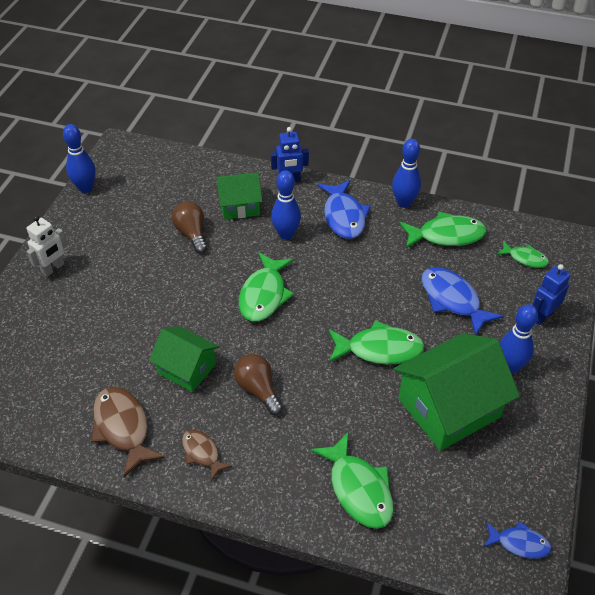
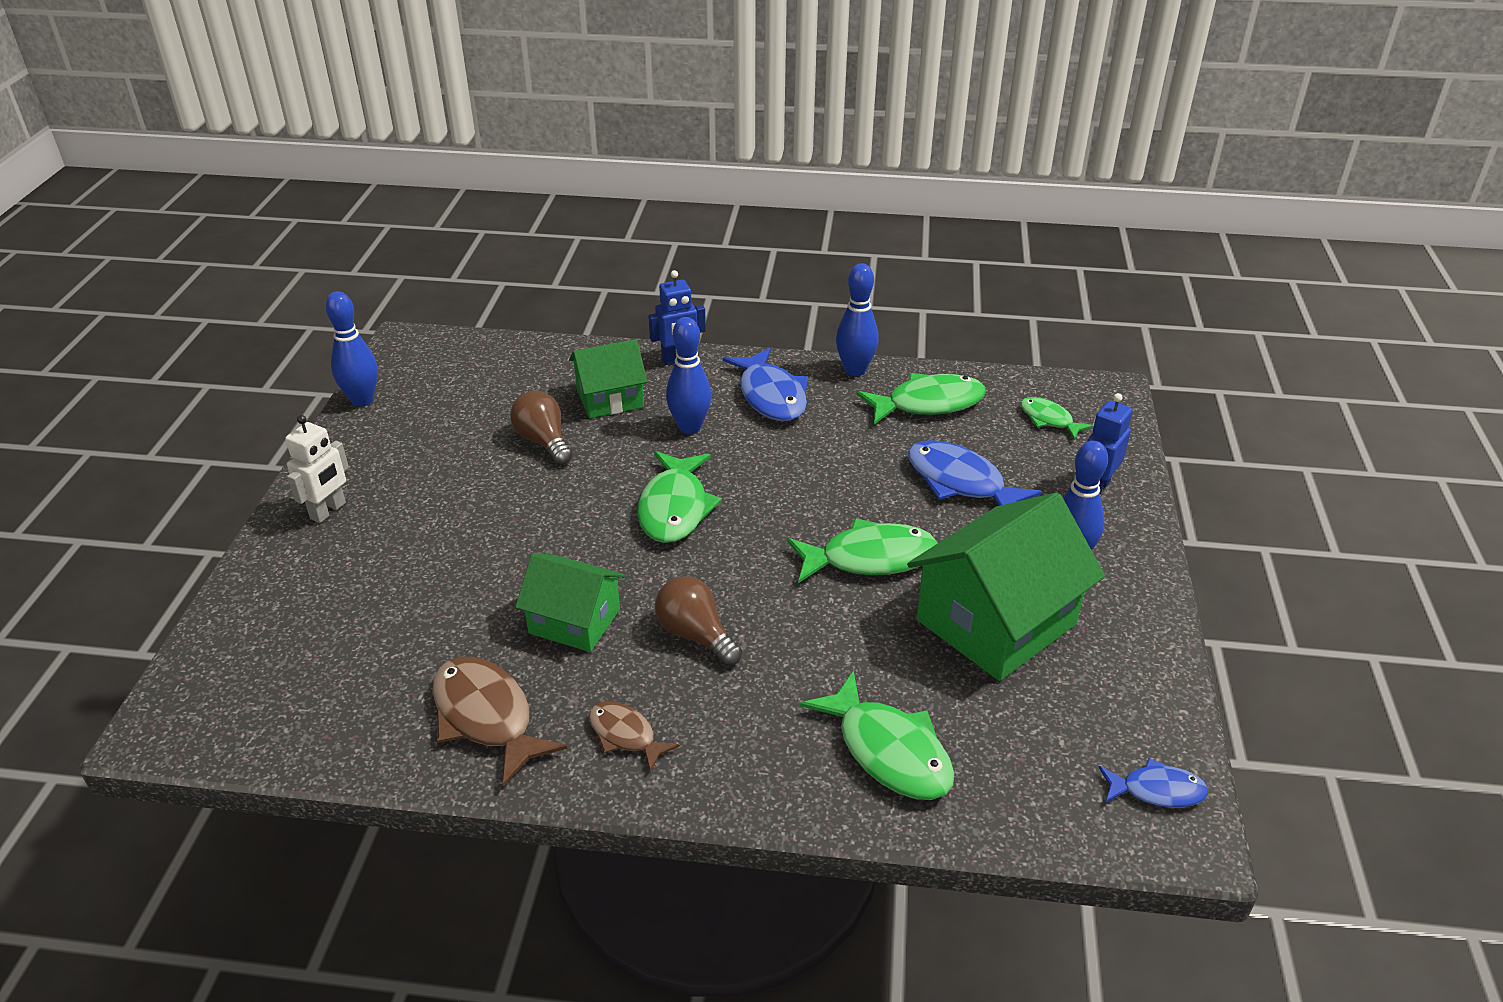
camera: 10 degrees left, 10 degrees down
green fish [496,241,549,268] -> green fish turned 150 degrees counterclockwise [1021,397,1093,440]

